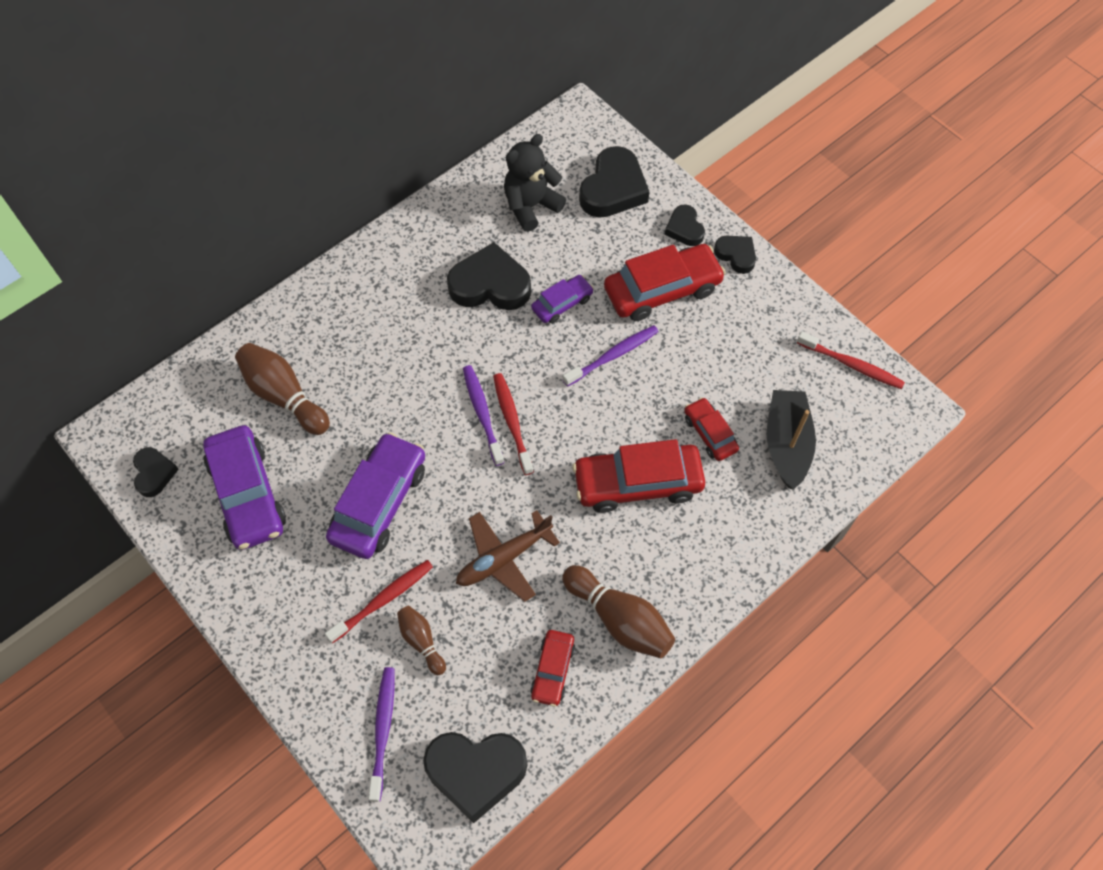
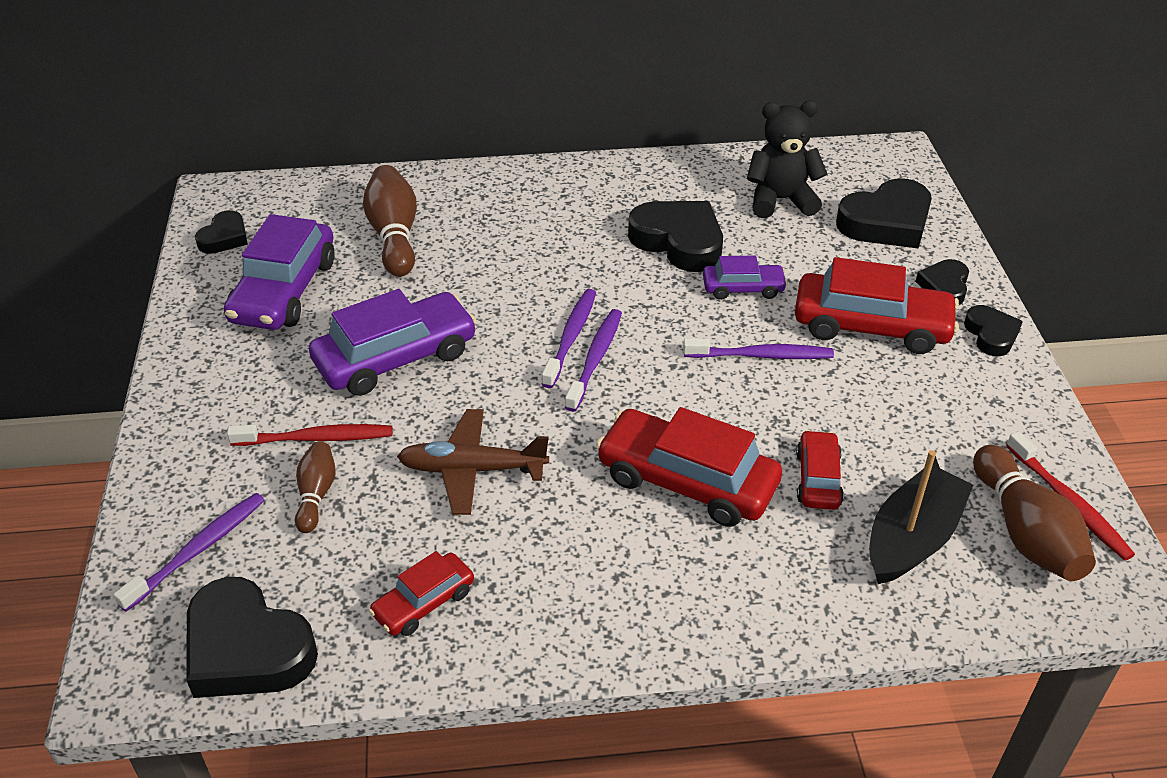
camera: 35 degrees right, 20 degrees down
red toothbrush [493,373,534,475] -> purple toothbrush [565,309,622,412]
brown bowling pin [562,565,675,658] -> brown bowling pin moved to [973,445,1096,581]

